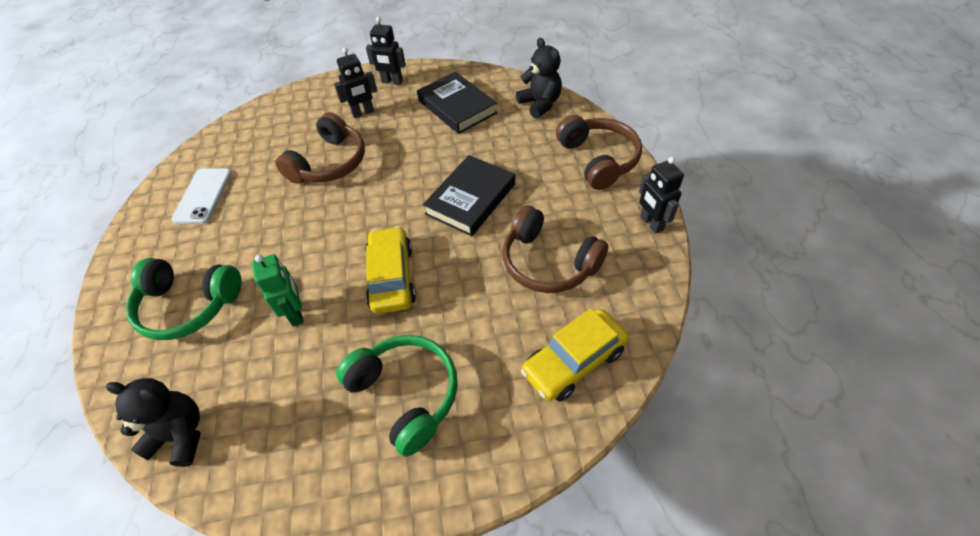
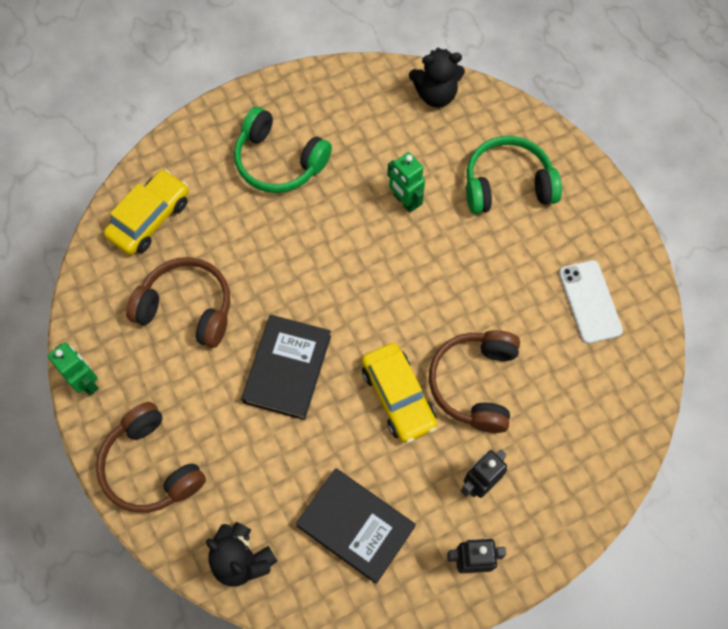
camera: 160 degrees right, 15 degrees up
yellow car [365,226,416,314] -> yellow car moved to [362,343,437,443]
black robot [639,157,684,234] -> green robot [48,343,99,395]

